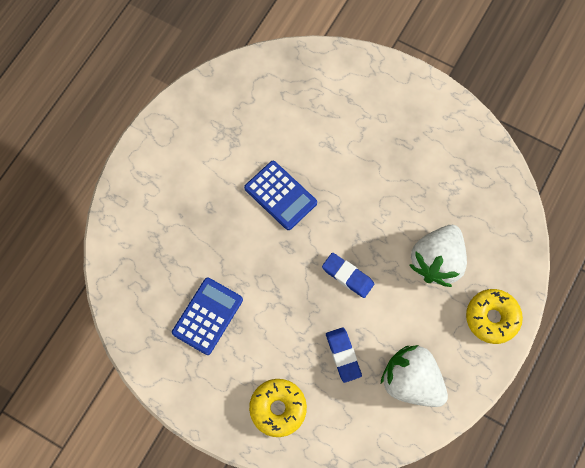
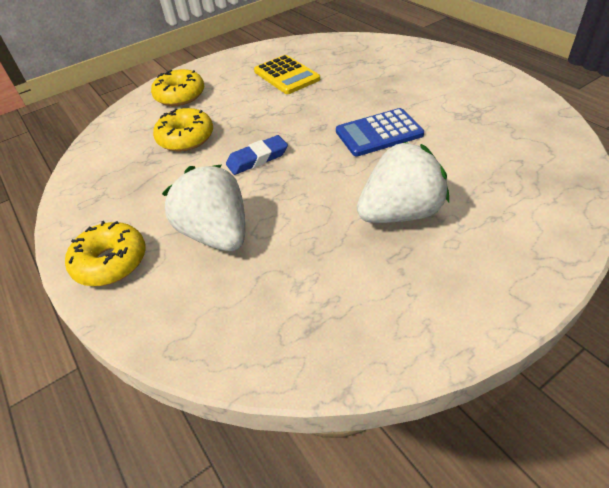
camera: 120 degrees right, 25 degrees down
blue calculator [172,278,243,355] -> yellow calculator [254,55,320,94]
blue eraser [326,327,362,383] -> yellow donut [153,108,213,152]
white strawberry [381,345,448,407] -> white strawberry moved to [357,142,449,223]

